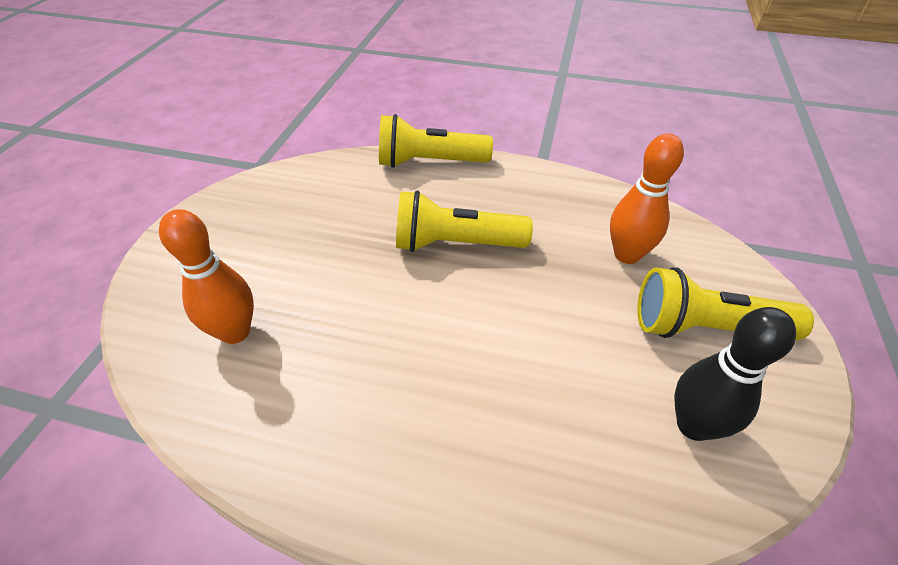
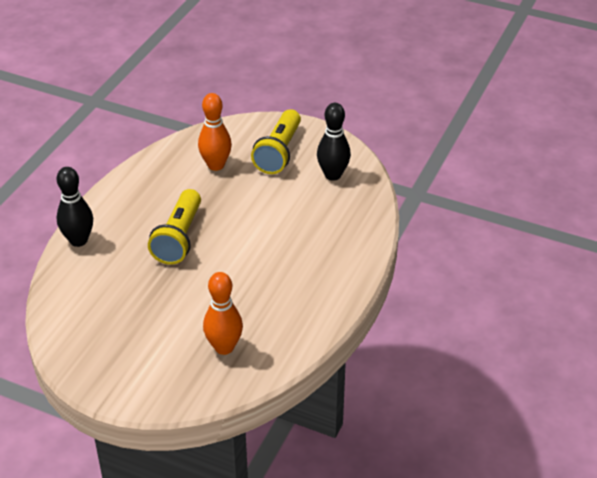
camera: 80 degrees left, 5 degrees down
yellow flashlight [379,114,493,168] -> black bowling pin [57,167,93,247]

